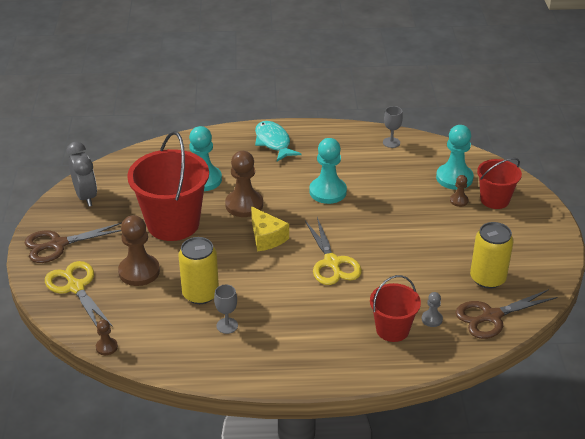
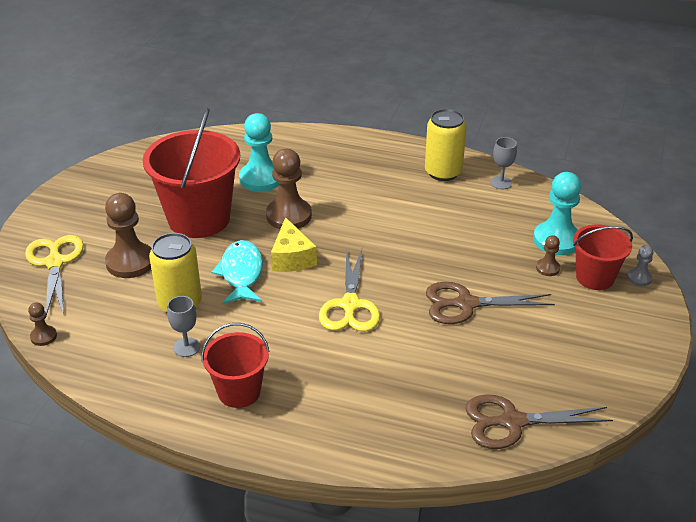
camera: 20 degrees right, 0 degrees up
brown scissors [24,223,122,263] -> brown scissors moved to [426,282,555,324]
grey clock [67,142,97,207] -> none
turquoise fish [255,121,302,162] -> turquoise fish moved to [211,240,263,304]
turquoise pawn [309,138,347,204] -> none
red bucket [370,275,421,342] -> red bucket moved to [201,323,270,408]
grey pawn [422,292,443,327] -> grey pawn moved to [627,245,654,286]
yellow can [470,222,514,289] -> yellow can moved to [425,109,467,181]

